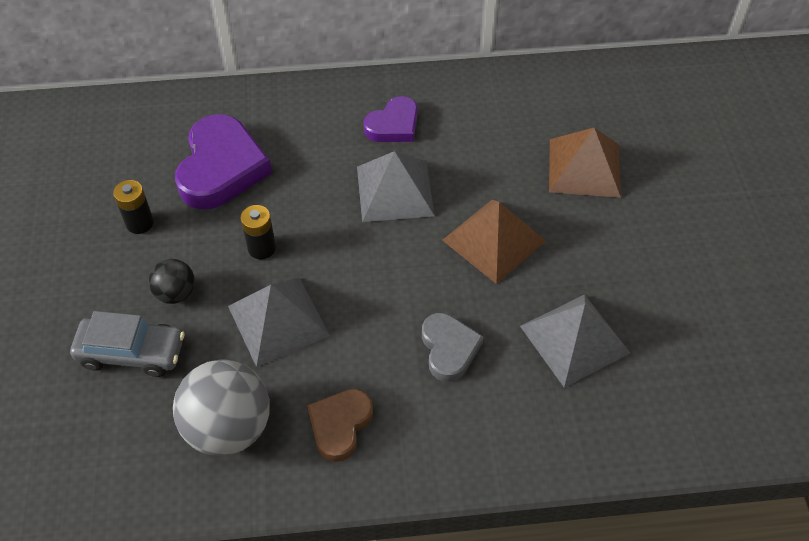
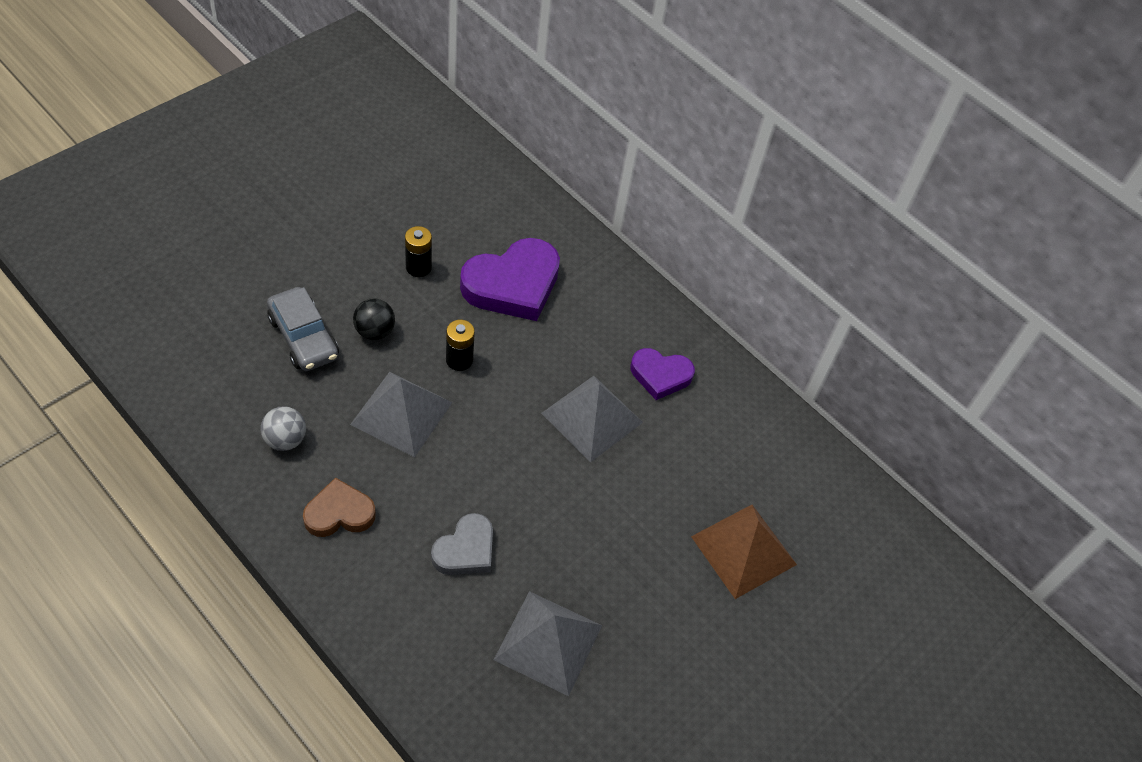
camera: 45 degrees right, 0 degrees up
grey ball [173,359,270,456] -> grey ball [260,406,306,451], size x0.53
brown pyramid [442,200,546,284] -> none

